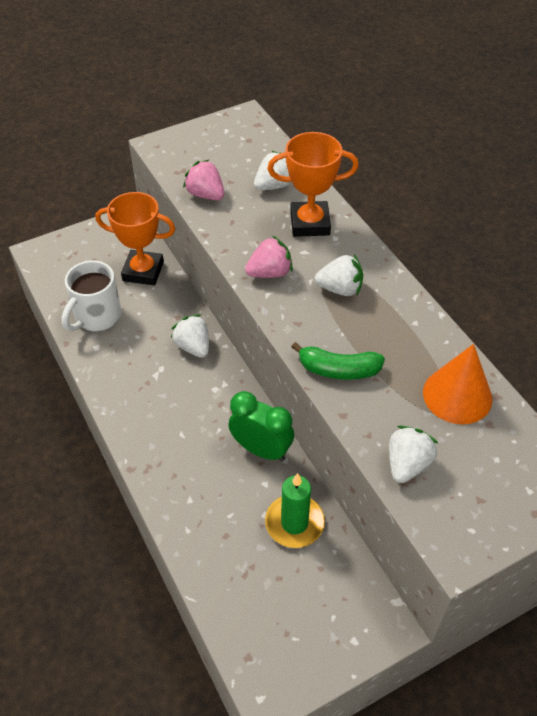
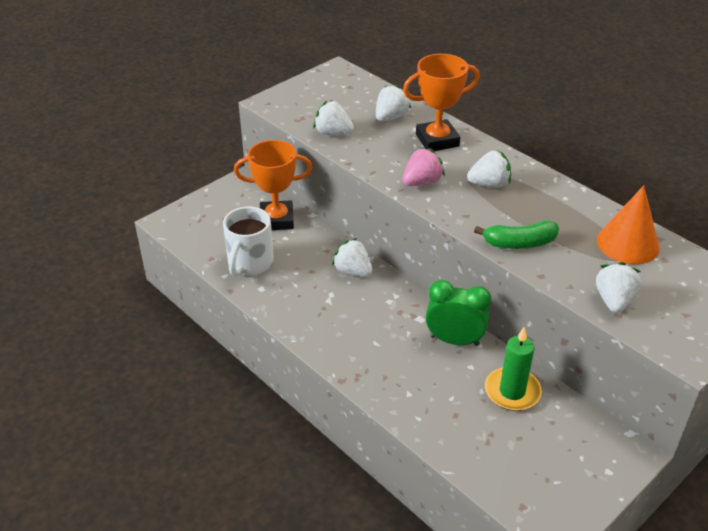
camera: 15 degrees left, 10 degrees down
pink strawberry [183,160,224,200] -> white strawberry [313,100,354,135]

